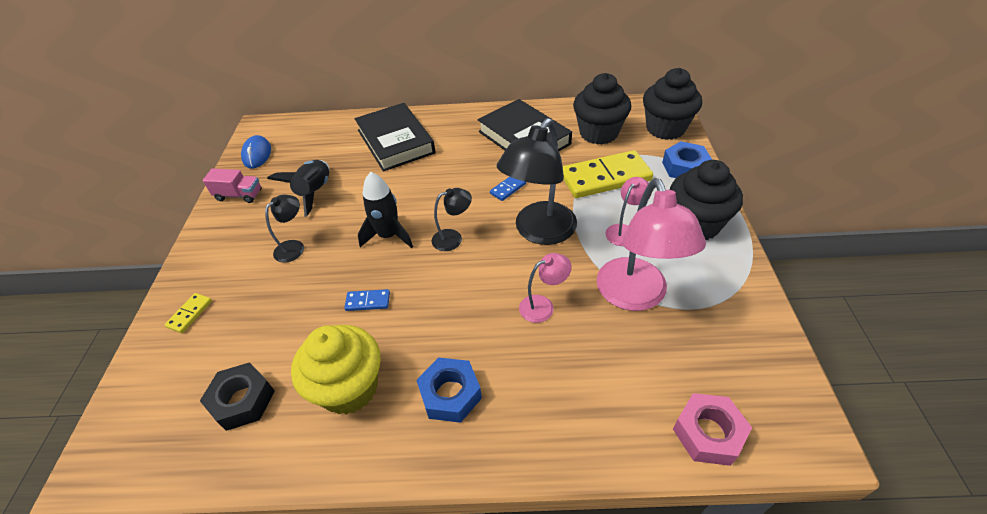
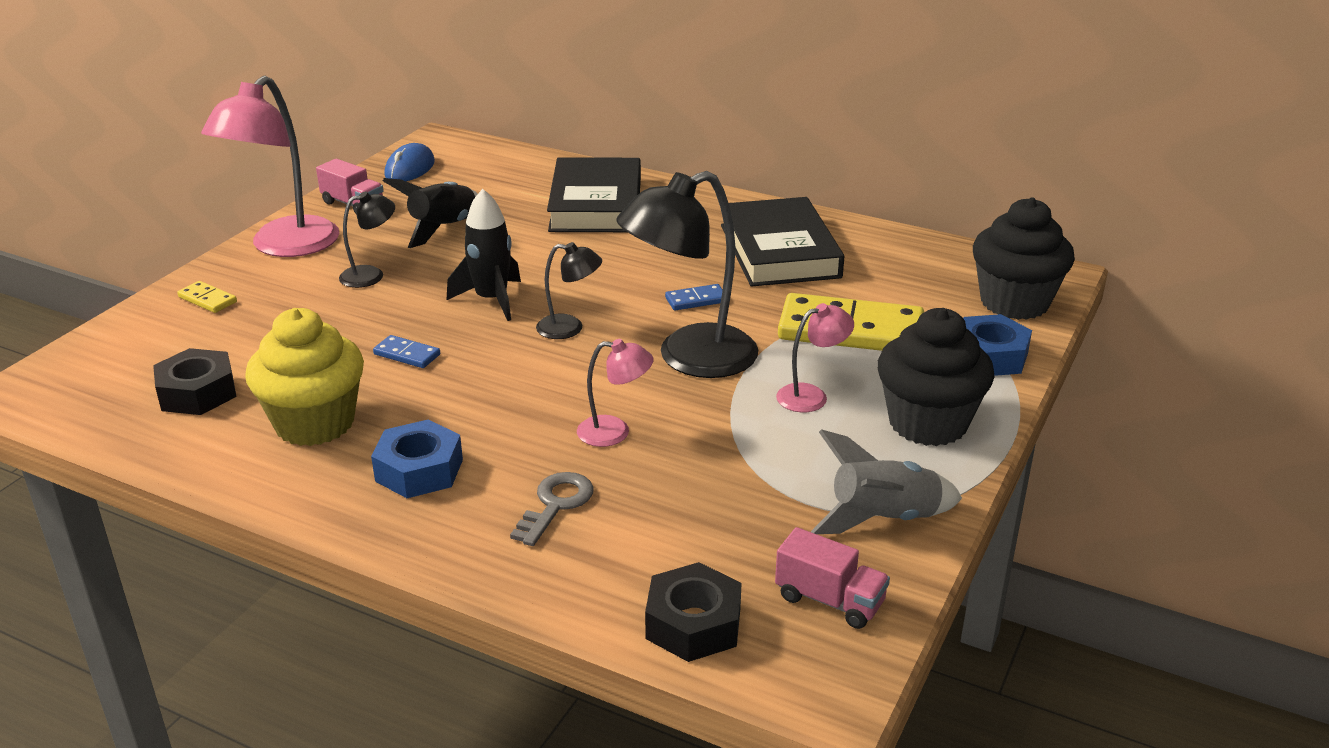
camera: 25 degrees right, 15 degrees down
yellow domino [165,293,212,333] -> yellow domino turned 75 degrees clockwise [177,281,237,313]
black cupcake [573,73,631,145] -> none
pink lamp [597,178,706,311] -> pink lamp moved to [201,76,339,257]
pink nut [673,393,752,466] -> black nut [645,562,742,662]
none -> grey key [510,472,594,546]
none -> pink truck [775,527,890,629]
none -> grey rocket [811,429,962,534]

